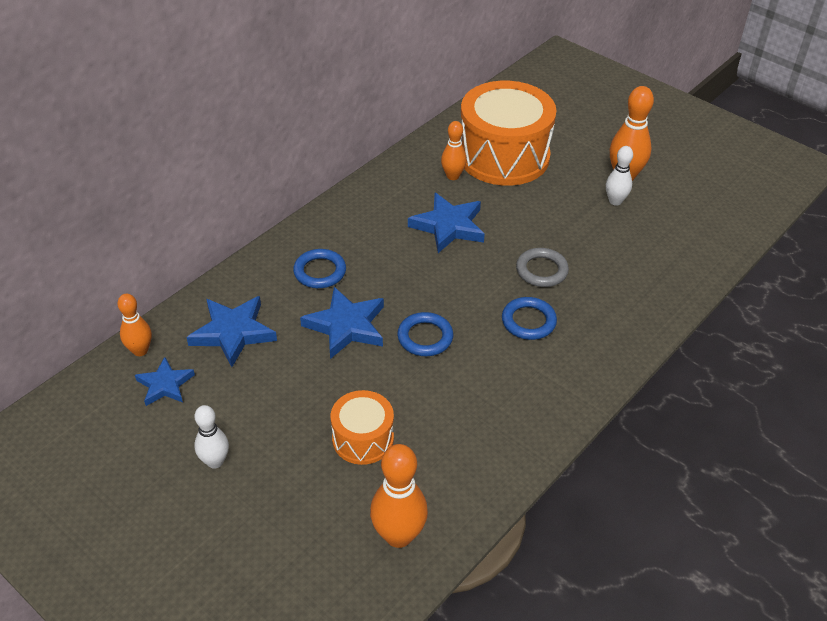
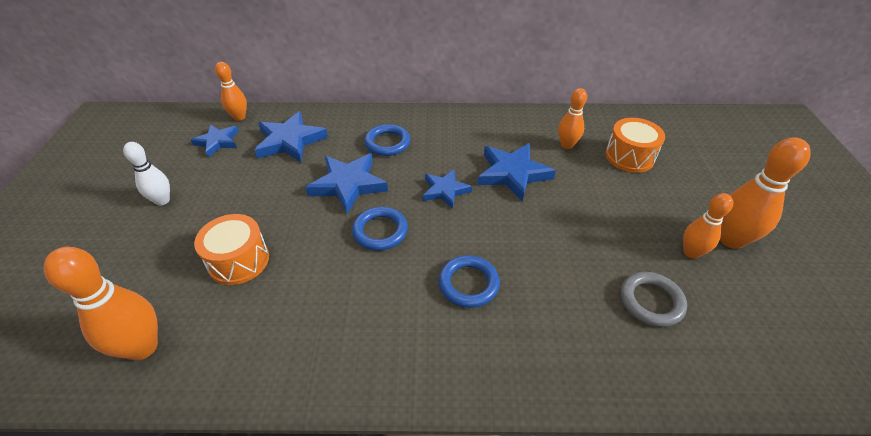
camera: 50 degrees right, 0 degrees up
orange drum [461,81,557,186] -> orange drum [605,118,665,173], size x0.51
grey ring [516,248,569,287] -> grey ring moved to [621,272,687,327]
white bowling pin [606,146,633,206] -> orange bowling pin [683,193,733,259]
none -> blue star [423,169,472,209]

